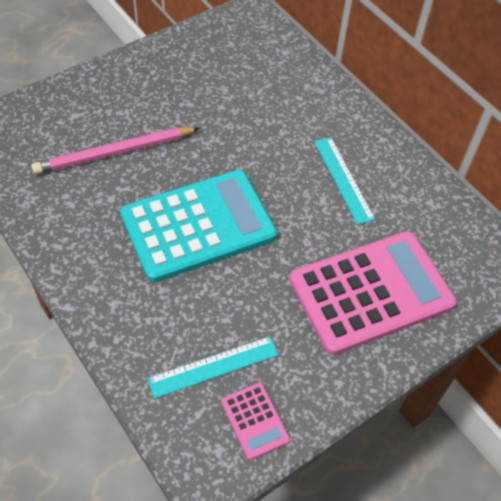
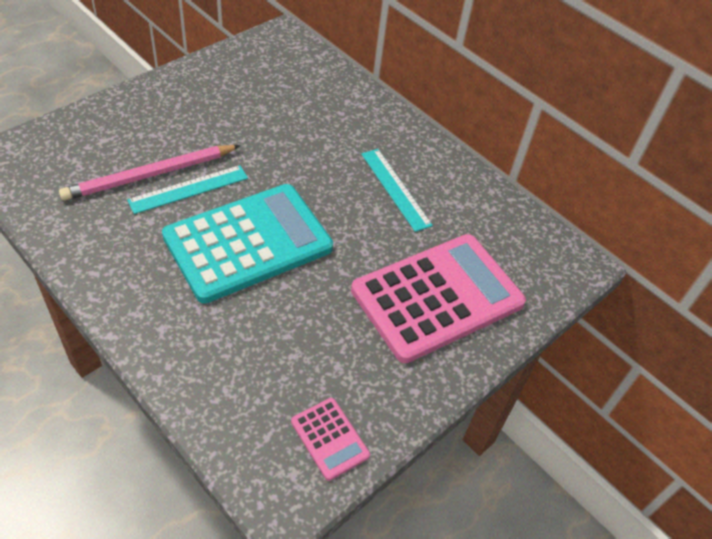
camera: 10 degrees left, 5 degrees down
turquoise ruler [147,336,279,399] -> turquoise ruler moved to [127,165,248,214]

